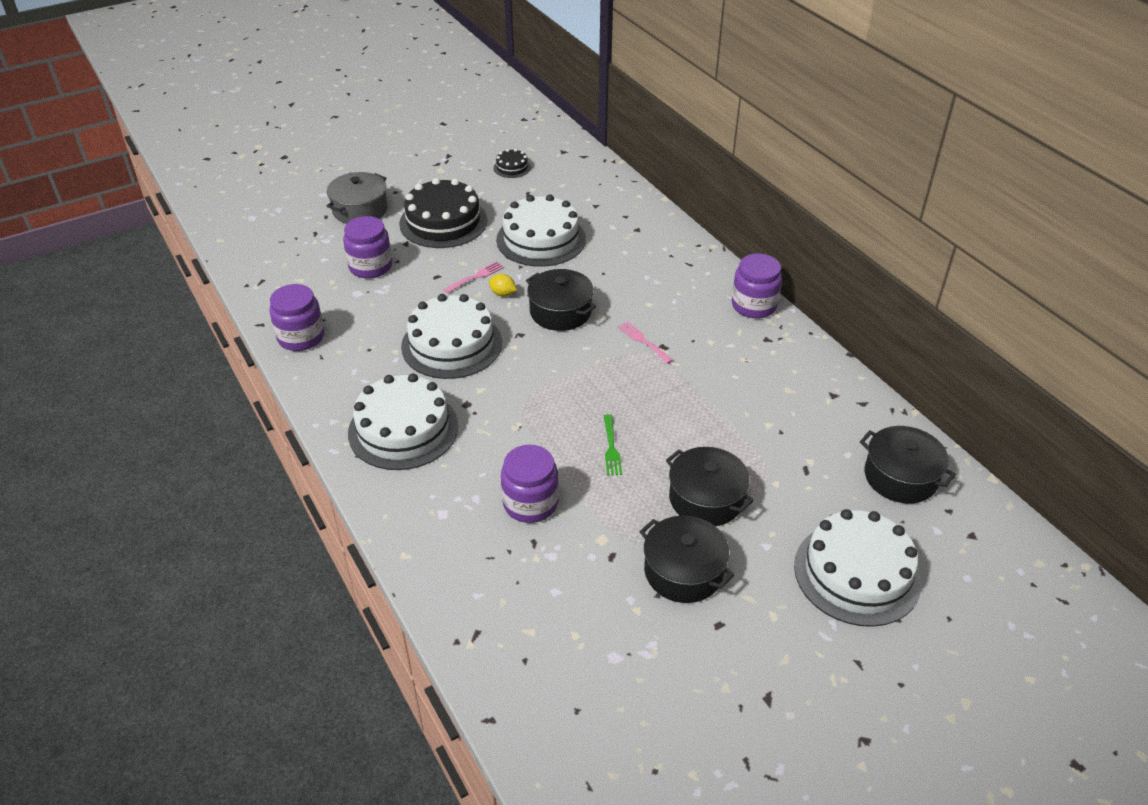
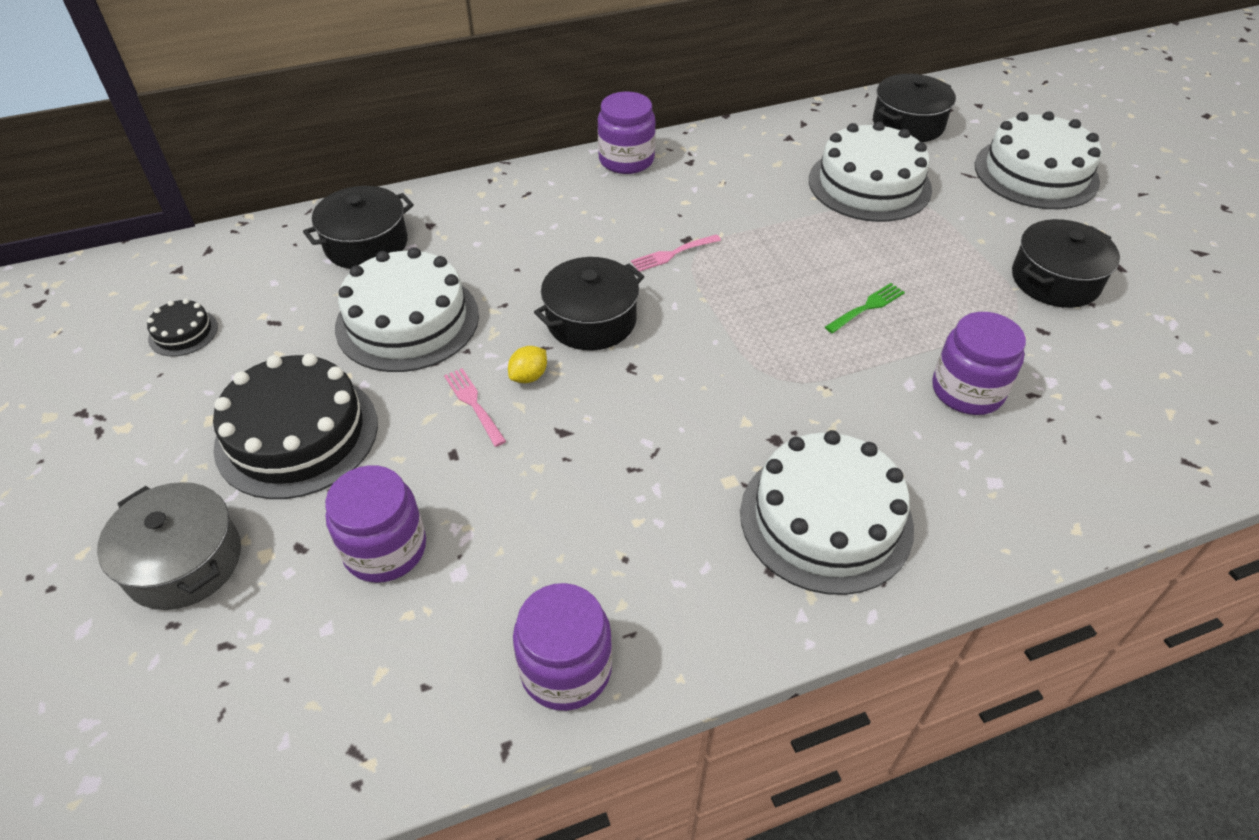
camera: 80 degrees left, 5 degrees up
white cake [401,294,502,379] -> white cake moved to [809,121,932,222]
green fork [604,414,622,476] -> green fork turned 45 degrees counterclockwise [825,283,905,333]
black pot [666,447,754,526] -> black pot moved to [303,186,414,269]

